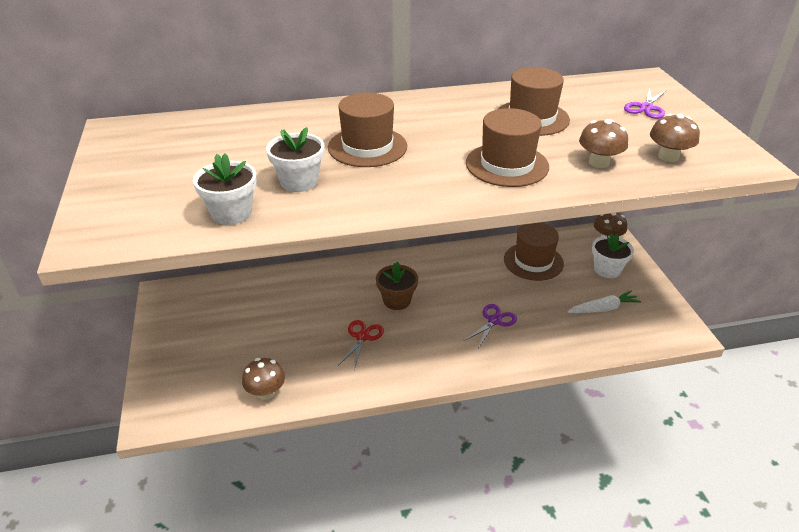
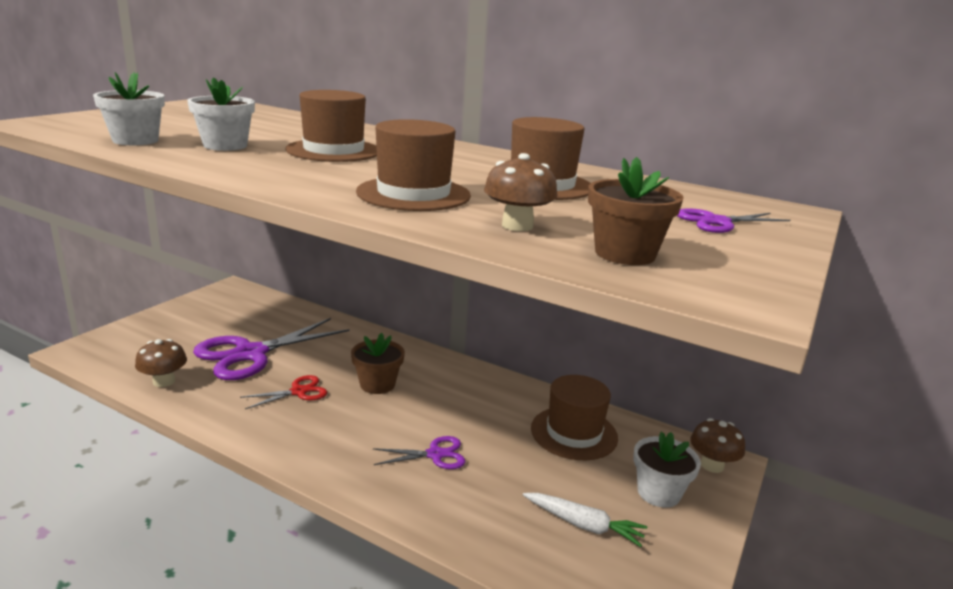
camera: 40 degrees right, 15 degrees down
brown mushroom [650,114,700,162] -> brown flower pot [588,157,684,265]
none -> purple scissors [193,318,350,380]

